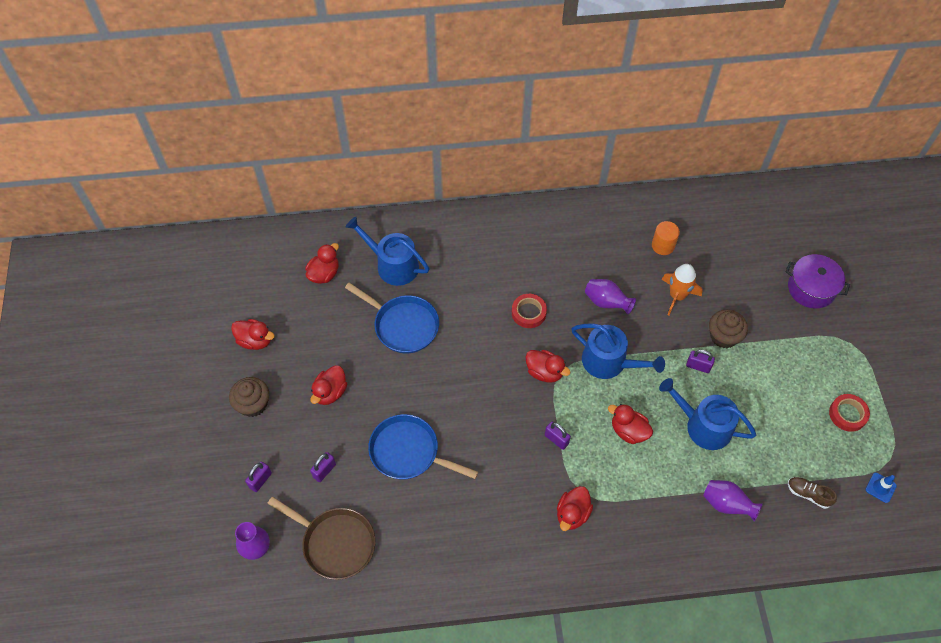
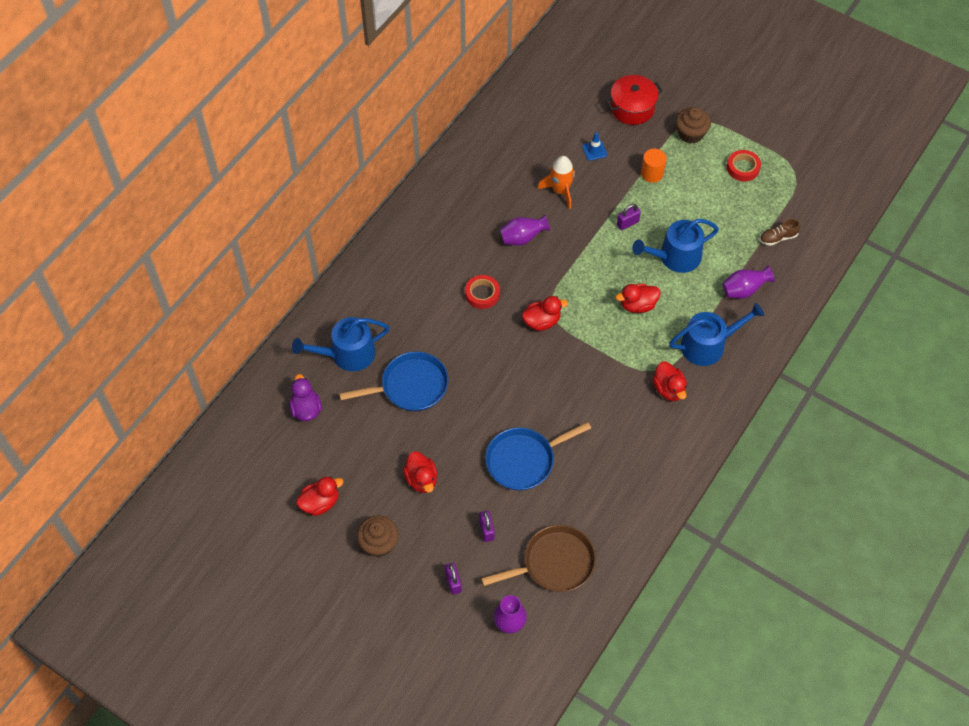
camera: 50 degrees left, 0 degrees up
red duck [305,243,339,284] -> purple duck [289,374,322,421]
purple padlock [545,422,571,450] -> none
blue watering can [571,324,665,379] -> blue watering can moved to [669,303,764,366]
orange cylinder [652,221,680,255] -> orange cylinder moved to [641,149,667,183]
brown cupcake [709,310,748,348] -> brown cupcake moved to [676,107,711,143]
purple pot [786,254,850,309] -> red pot [606,75,663,125]
blue traffic cone [865,473,897,503] -> blue traffic cone moved to [582,132,607,161]

